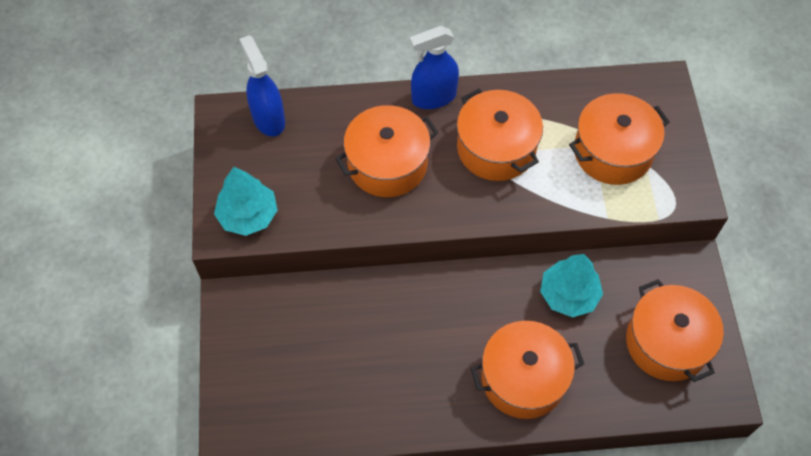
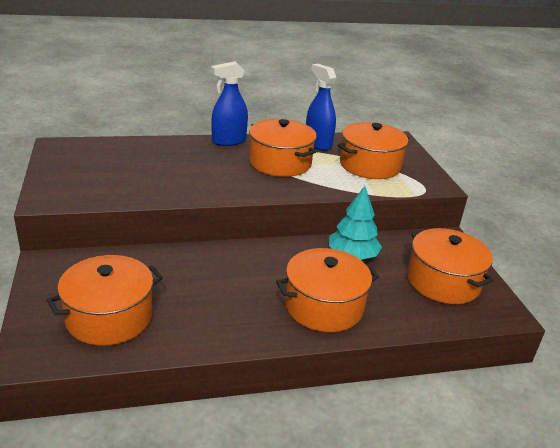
camera: 10 degrees left, 30 degrees down
turquoise tree [214,167,278,236] -> none
blue spray bottle [239,35,285,137] -> blue spray bottle moved to [306,64,337,151]
orange pot [335,105,438,197] -> orange pot moved to [47,255,163,346]

